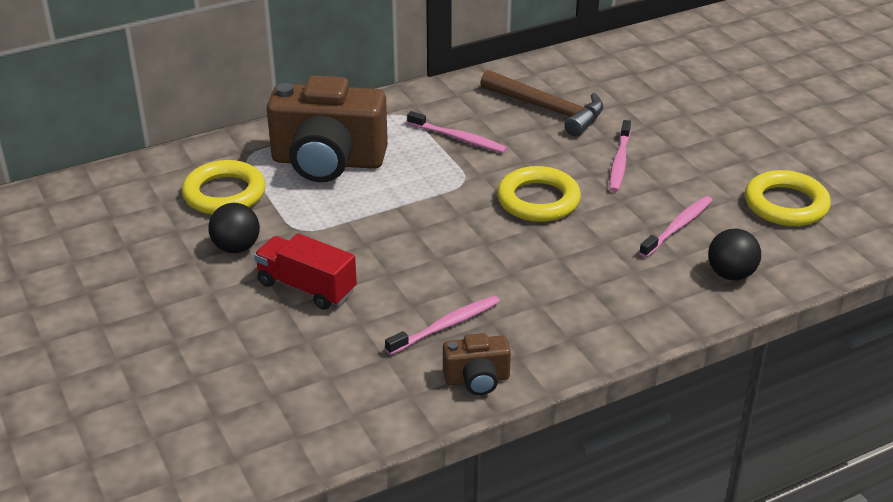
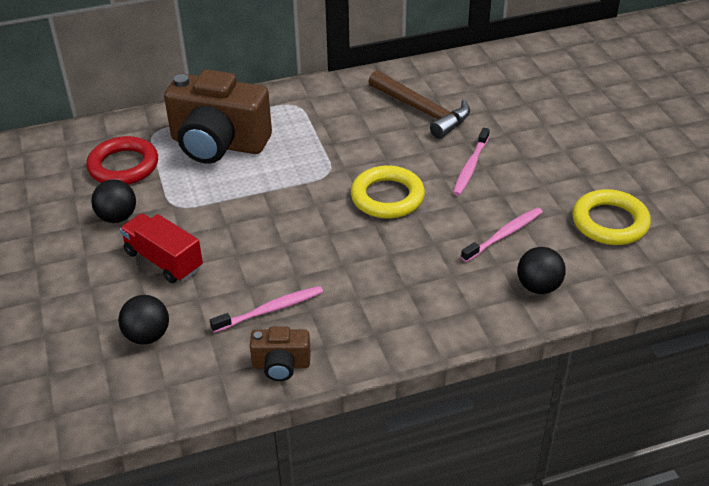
camera: 10 degrees right, 5 degrees up
yellow ring [182,160,266,215] -> red ring [86,136,158,185]
pink toothbrush [407,111,507,153] -> none
none -> black ball [118,295,169,345]

